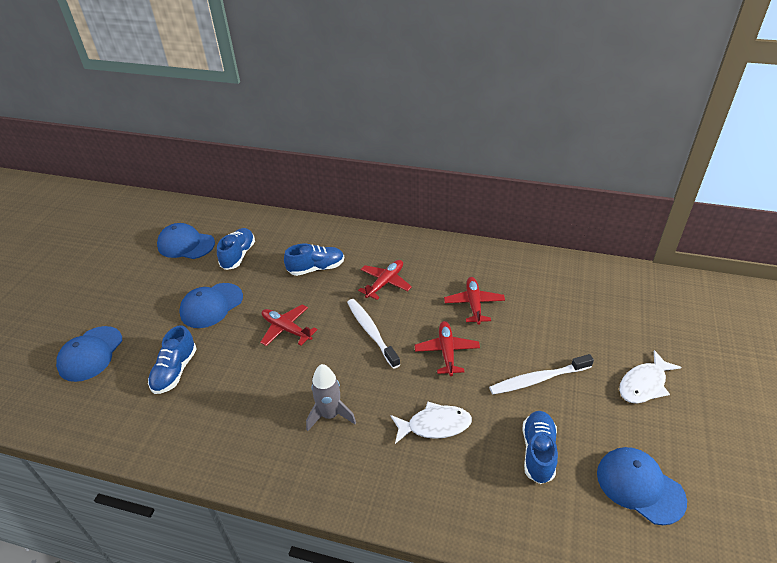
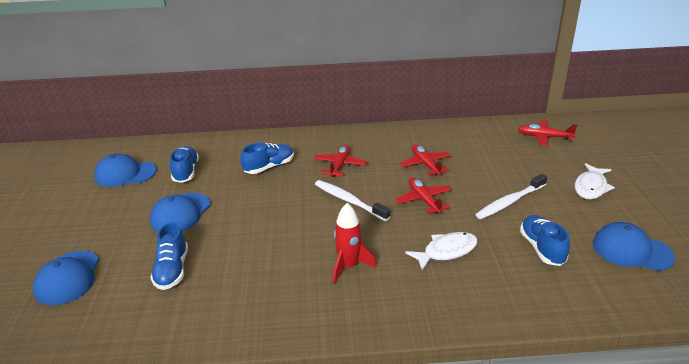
camera: 20 degrees left, 10 degrees down
red plane [260,304,318,346] -> red plane moved to [518,120,577,146]
grey rocket [306,364,356,431] -> red rocket [333,203,376,283]

